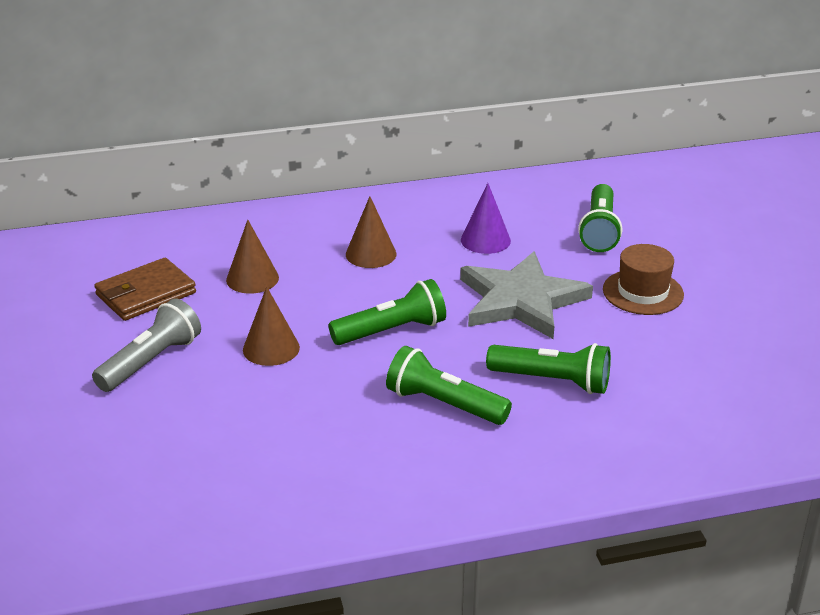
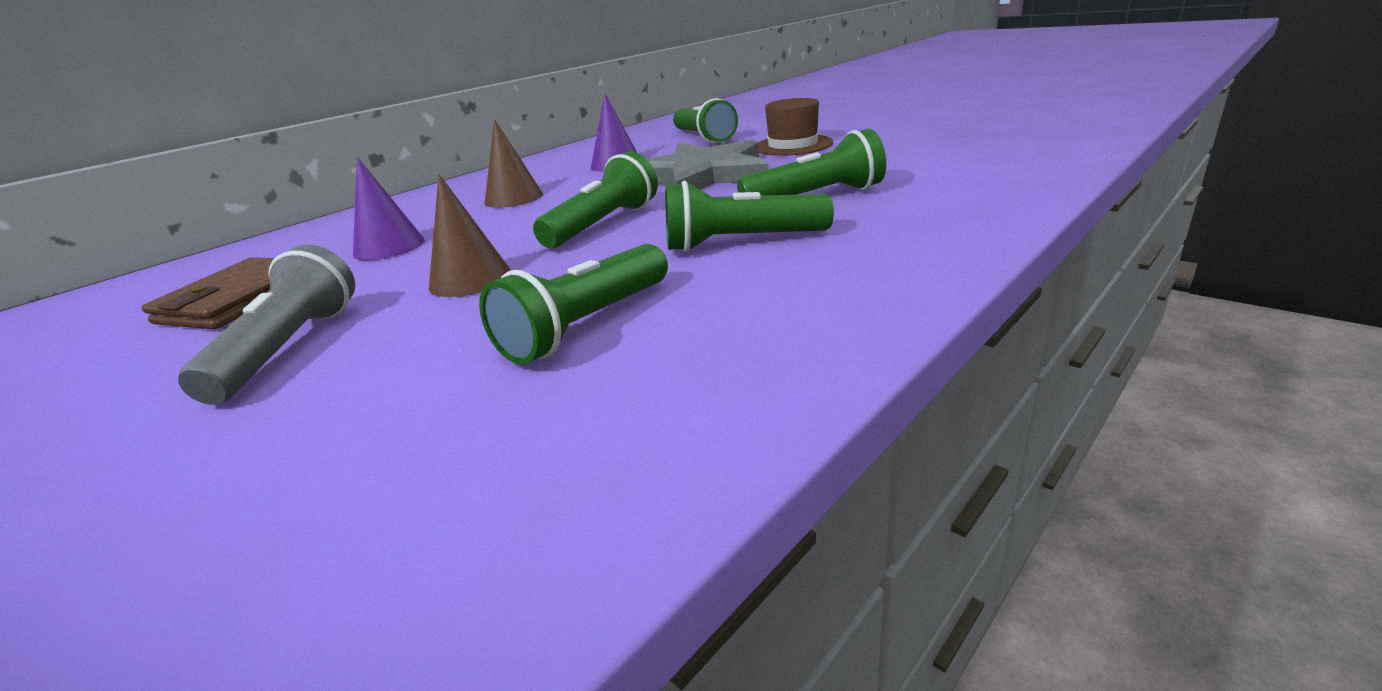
camera: 30 degrees left, 5 degrees down
brown cone [226,220,279,293] -> purple cone [353,157,425,261]
none -> green flashlight [479,244,668,365]

